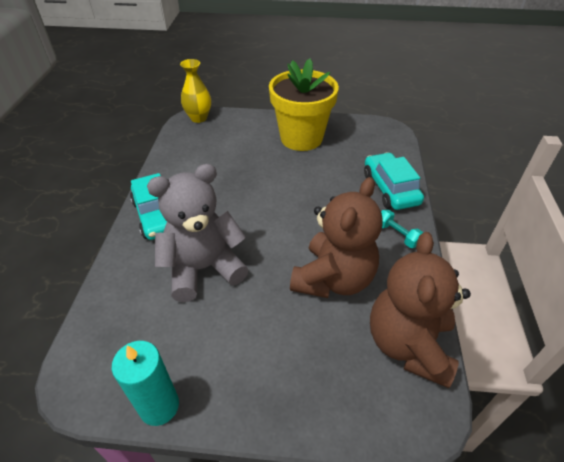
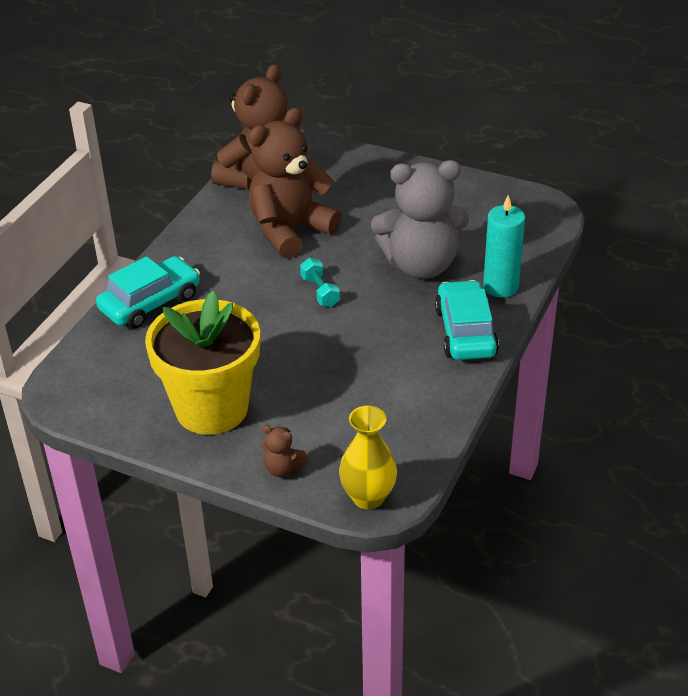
camera: 160 degrees left, 5 degrees down
turquoise candle [112,341,179,426] -> turquoise candle moved to [483,195,525,298]
turquoise car [364,152,424,210] -> turquoise car turned 135 degrees counterclockwise [96,256,200,329]
turquoise dumbbell [381,210,424,248] -> turquoise dumbbell moved to [300,258,340,307]
none -> brown teddy bear [262,425,308,477]

